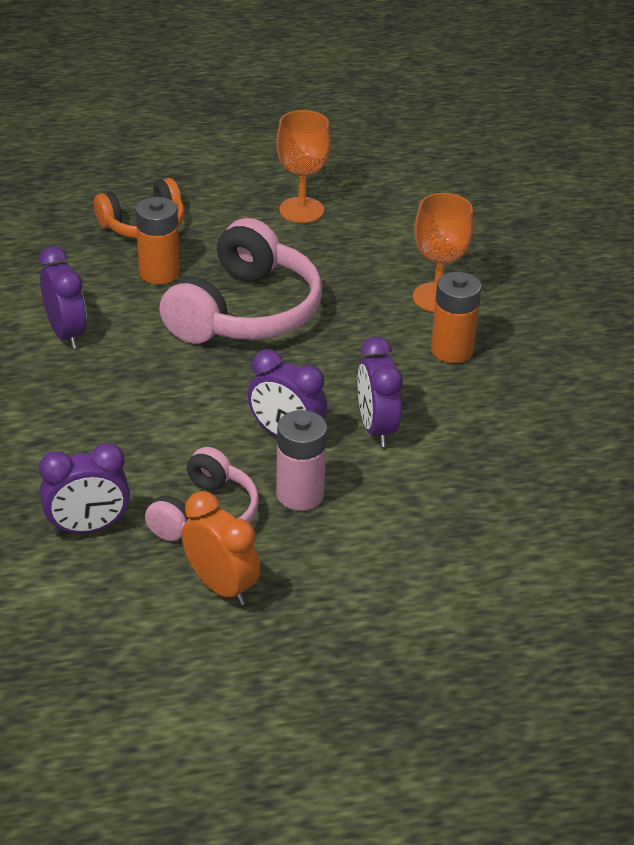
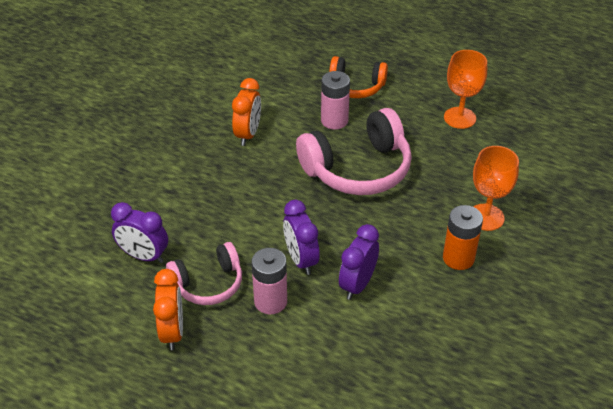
camera: 40 degrees right, 5 degrees up
purple clock [39,246,87,349] -> orange clock [232,78,261,146]
orange battery [135,197,180,284] -> pink battery [321,71,350,130]

